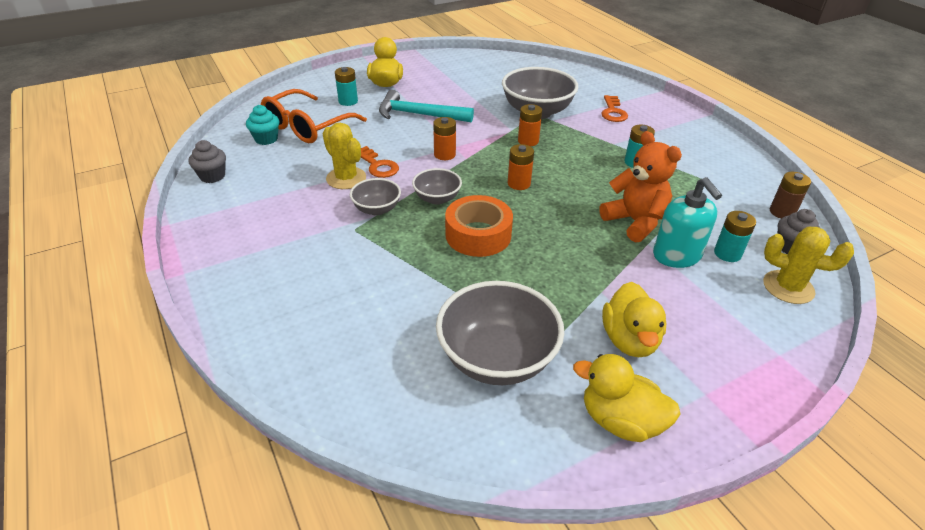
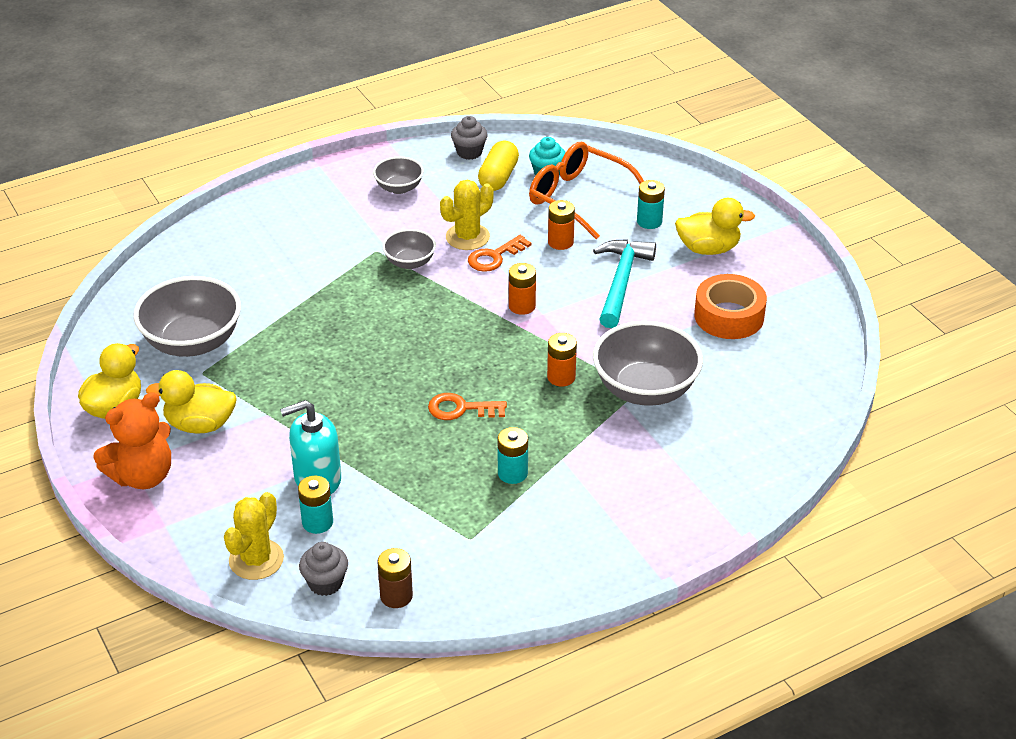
camera: 90 degrees right, 0 degrees up
grey bowl [412,168,462,205] -> grey bowl moved to [373,157,424,194]
orange tape [445,195,513,257] -> orange tape moved to [694,274,767,339]
orange battery [508,144,534,190] -> orange battery moved to [548,200,575,250]
orange teddy bear [599,131,682,242] -> orange teddy bear moved to [93,392,171,489]
orange key [601,95,628,122] -> orange key moved to [428,393,507,420]
none -> yellow capsule [478,141,519,191]

